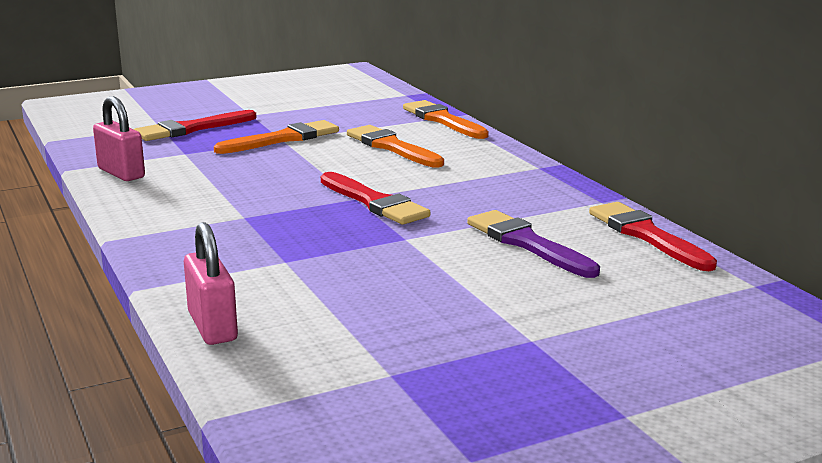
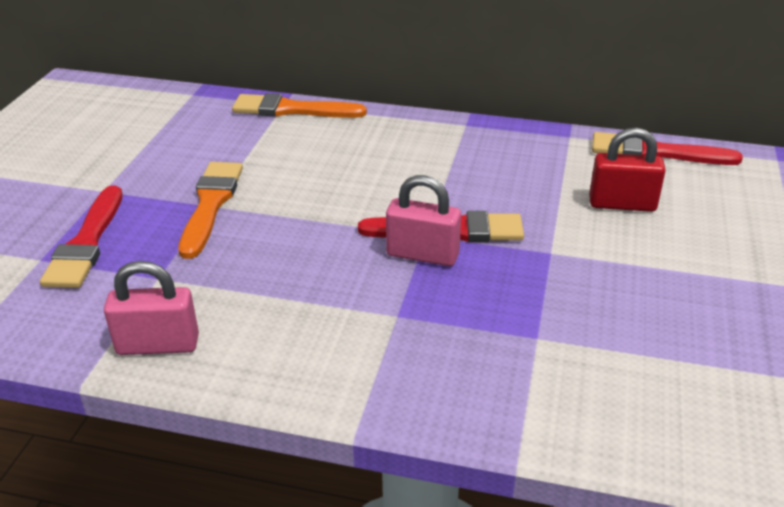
camera: 50 degrees left, 15 degrees up
pink padlock [184,222,238,345] -> pink padlock moved to [386,175,461,266]
orange brush [347,125,444,167] -> none
purple brush [467,210,600,278] -> red padlock [589,128,666,212]

